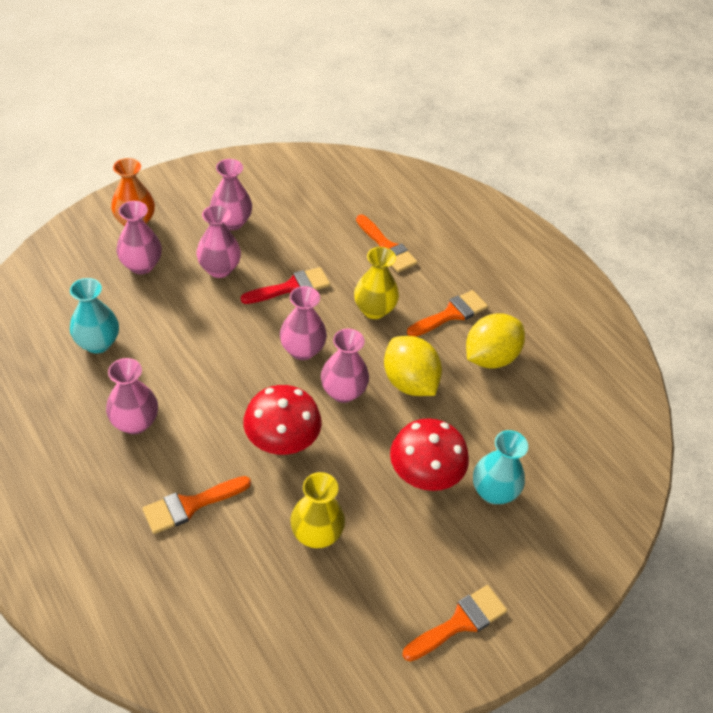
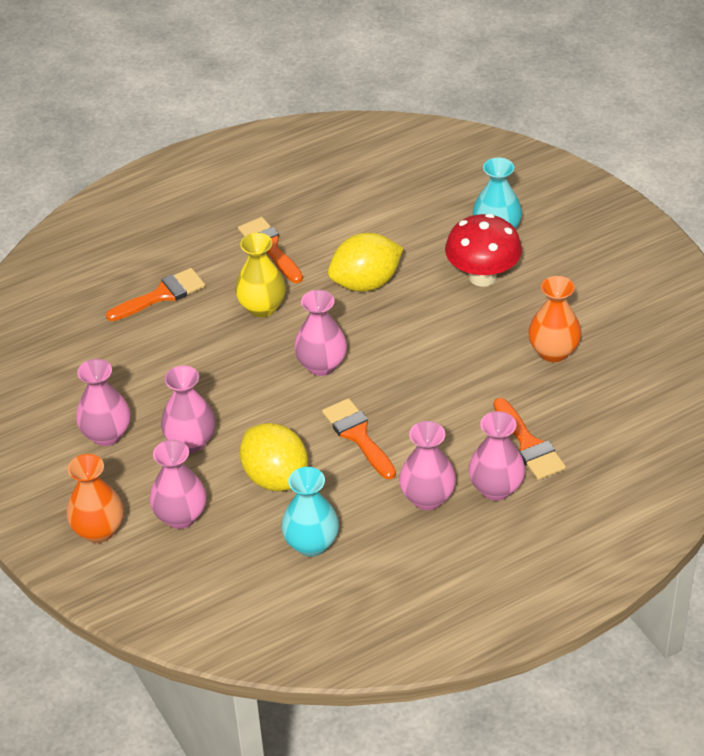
camera: 80 degrees left, 5 degrees down
red brush [241,267,330,304] -> none
red mushroom [243,385,322,455] -> none
yellow vase [290,472,345,549] -> orange vase [528,276,581,362]
pink vase [321,328,369,403] -> pink vase moved to [468,411,525,501]
orange brush [402,585,507,661] -> orange brush moved to [322,398,396,479]
yellow lemon [466,313,525,369] -> yellow lemon moved to [240,423,308,491]

